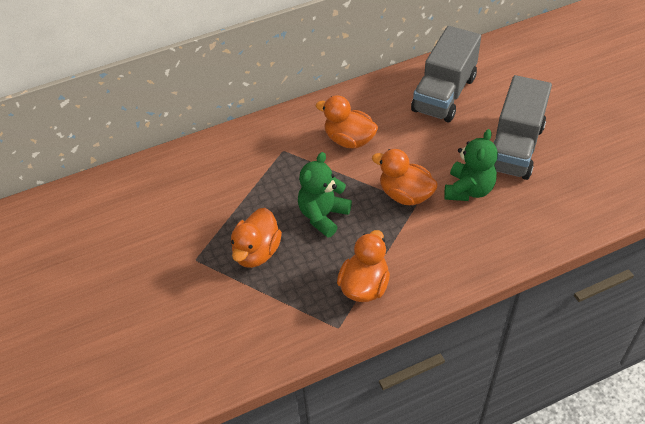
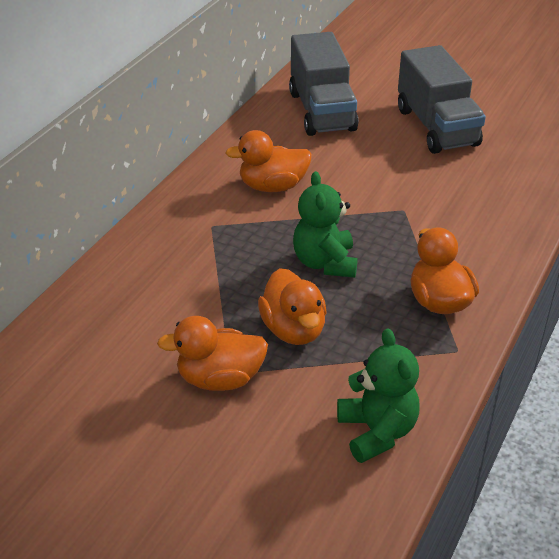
camera: 40 degrees left, 10 degrees down
orange duck [372,149,438,205] -> orange duck moved to [157,316,268,391]
green teddy bear [444,129,498,201] -> green teddy bear moved to [337,328,420,463]

